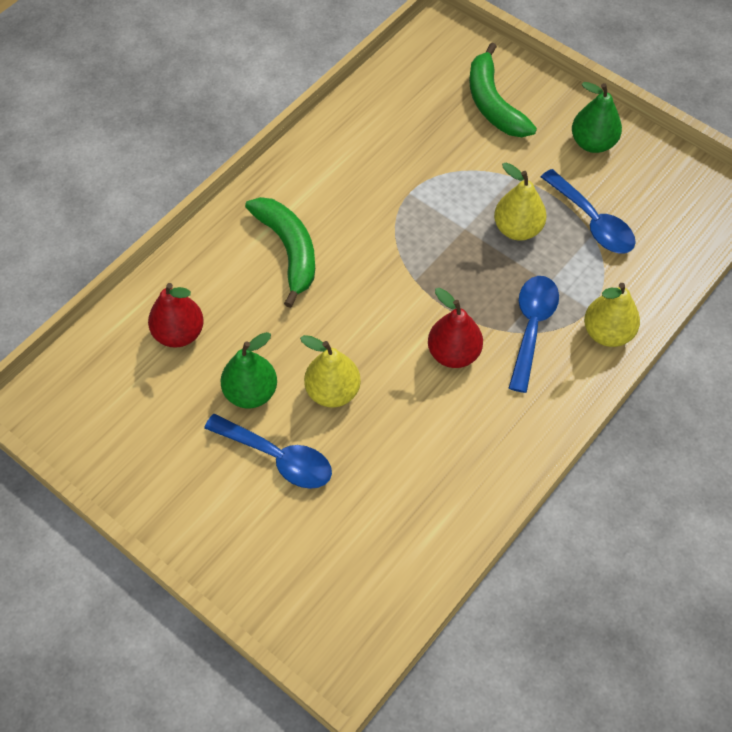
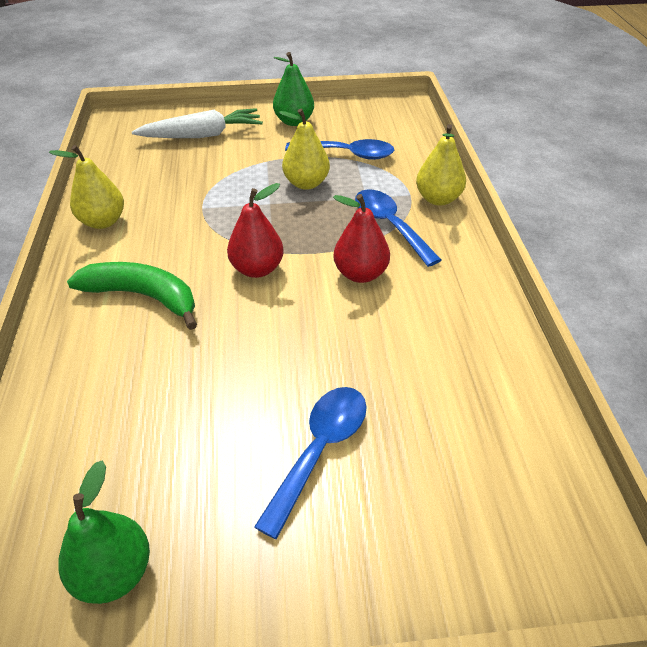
camera: 45 degrees left, 15 degrees down
red pear [148,283,204,348] -> red pear moved to [227,183,284,278]
blue spoon [204,414,332,489] -> blue spoon turned 45 degrees counterclockwise [254,387,367,539]
green pear [221,332,277,408] -> green pear moved to [58,460,150,604]
yellow pear [300,335,361,407] -> yellow pear moved to [49,145,124,229]
green banana [469,43,537,137] -> white carrot [132,108,263,138]

